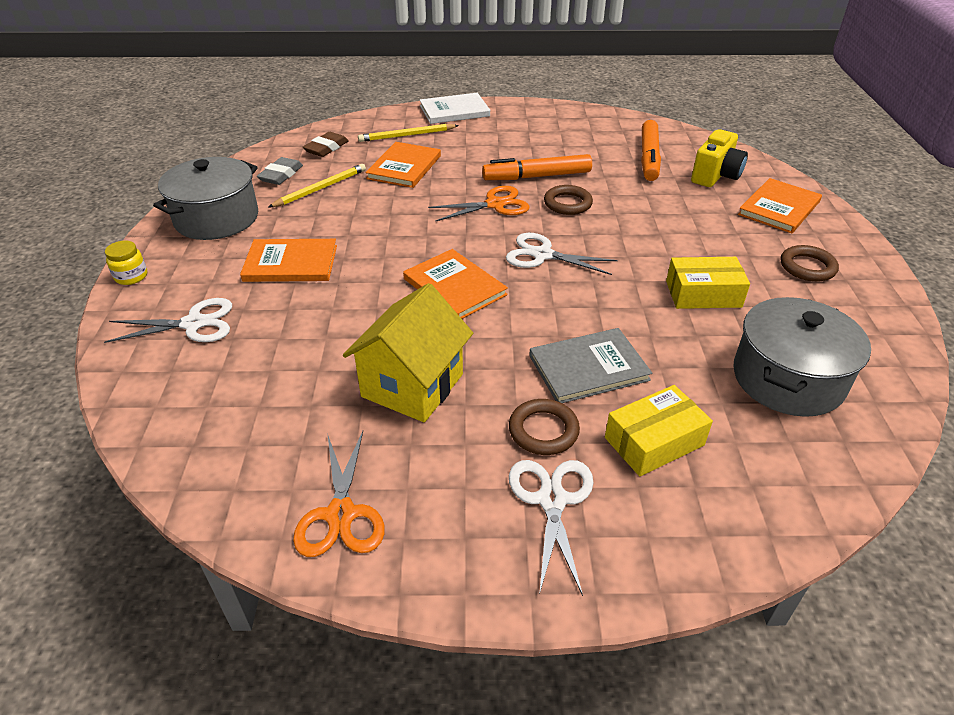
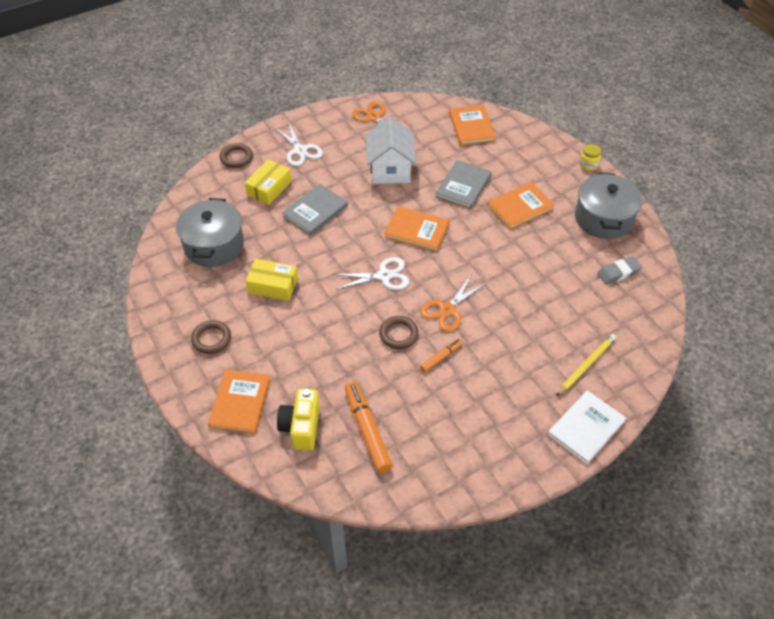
camera: 150 degrees right, 10 degrees up
white scissors [104,298,232,343] -> none
grey eraser [257,157,303,185] -> grey eraser turned 75 degrees clockwise [597,256,642,284]
yellow pencil [269,164,366,207] -> none
brown eraser [302,132,349,157] -> none
yellow house [343,283,473,422] -> white house [366,117,416,184]
orange book [365,142,441,188] -> orange book moved to [449,105,496,145]
orange marker [482,154,592,180] -> orange marker [420,338,463,372], size x0.55
brown ring [509,399,580,455] -> brown ring moved to [220,143,253,168]
yellow box [666,257,750,309] -> yellow box turned 45 degrees clockwise [245,259,298,301]
none -> grey book [435,160,492,209]

